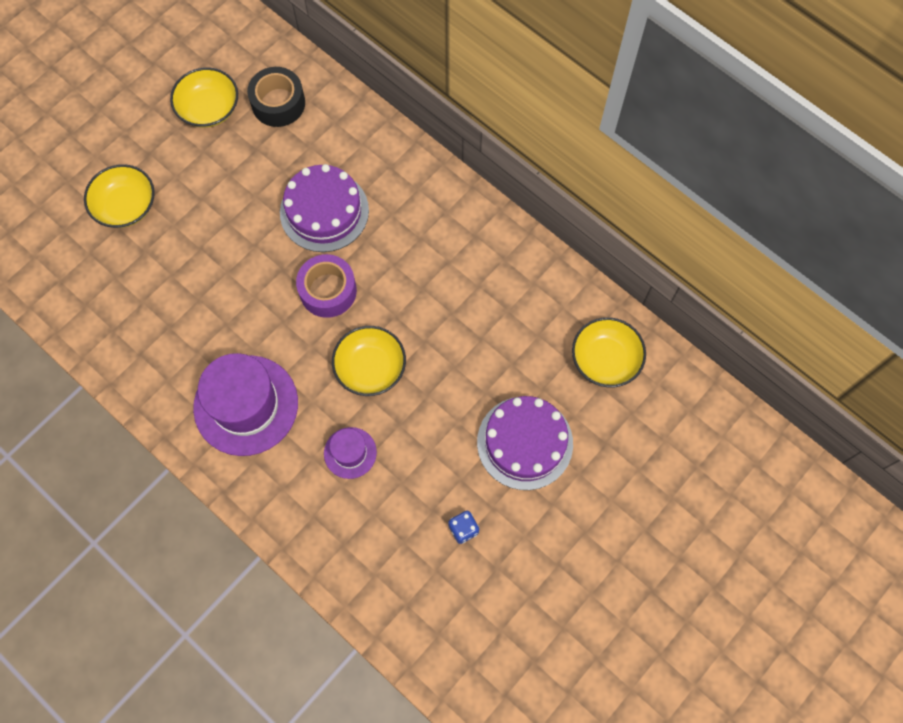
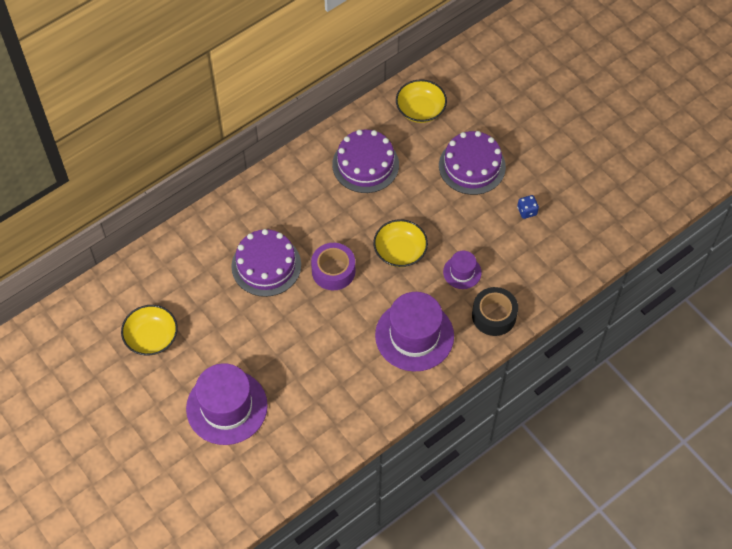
camera: 80 degrees left, 10 degrees down
yellow bowl [84,164,155,228] -> purple hat [186,363,268,445]
black tape [247,67,305,127] -> black tape moved to [472,287,518,336]
none -> purple cake [332,130,399,193]

